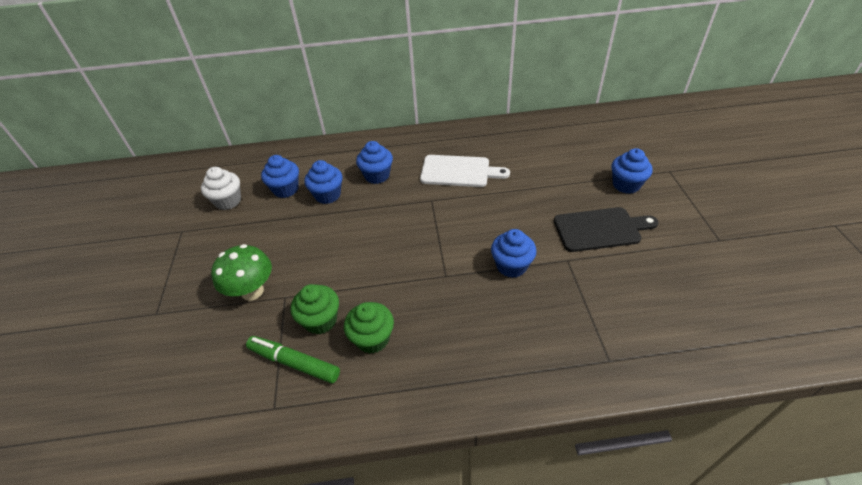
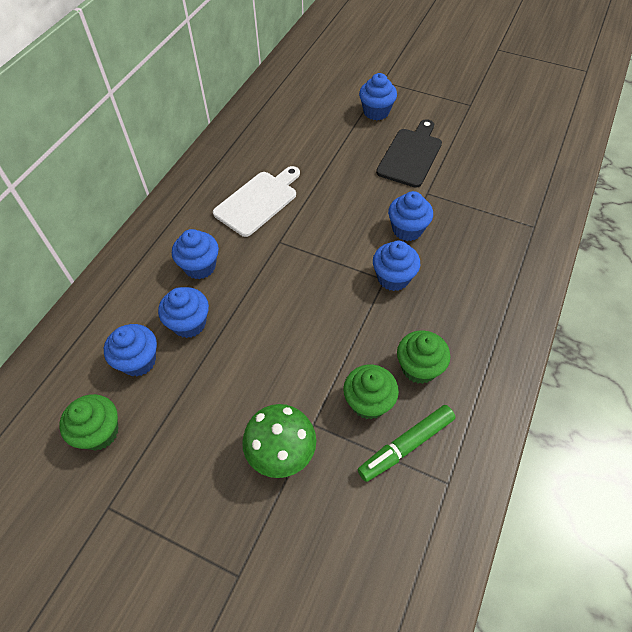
camera: 60 degrees left, 10 degrees up
white cupcake [201,167,241,210] -> green cupcake [59,394,119,451]
none -> blue cupcake [373,241,420,291]

